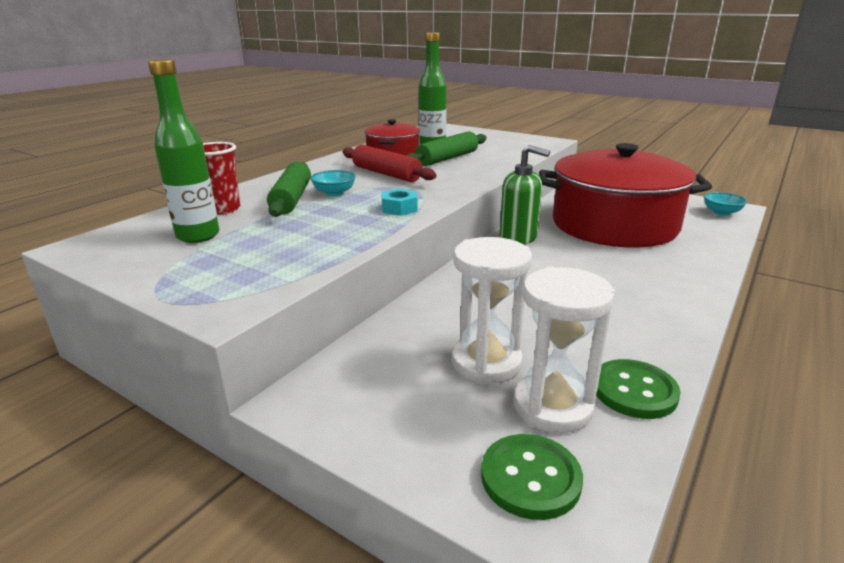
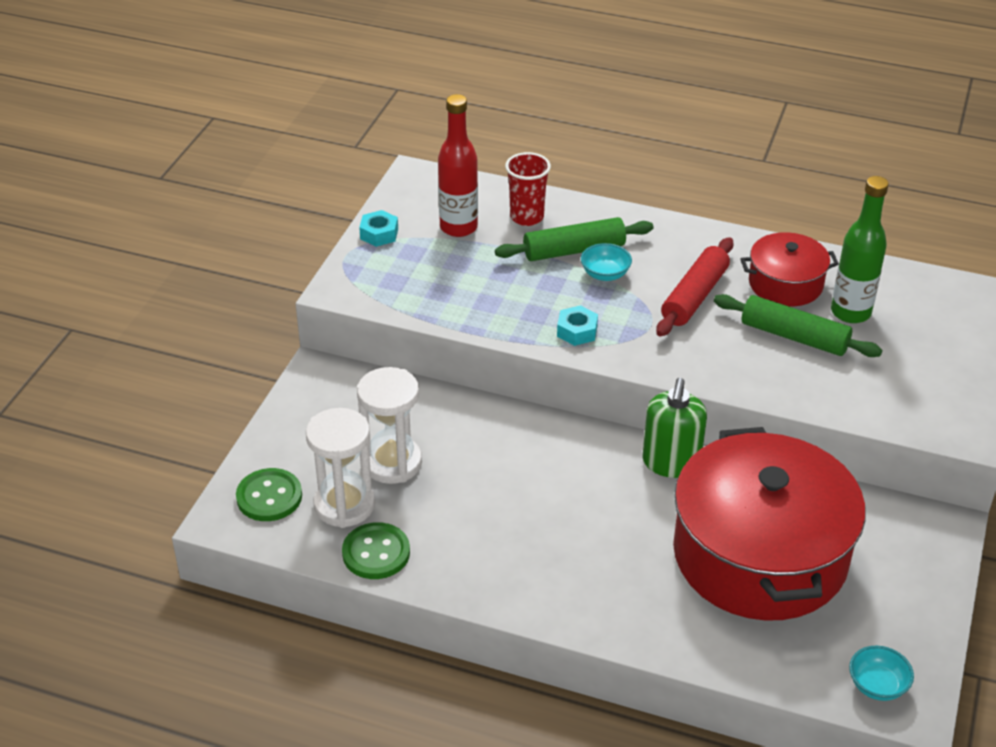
camera: 75 degrees right, 15 degrees up
green bottle [148,59,219,243] -> red bottle [438,94,478,237]
none -> turquoise nut [359,210,398,247]

